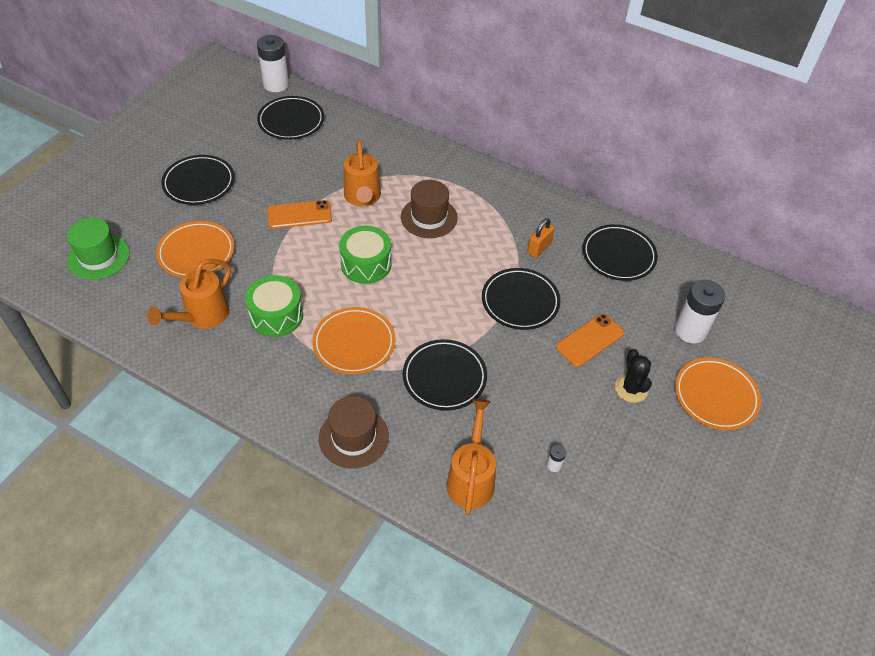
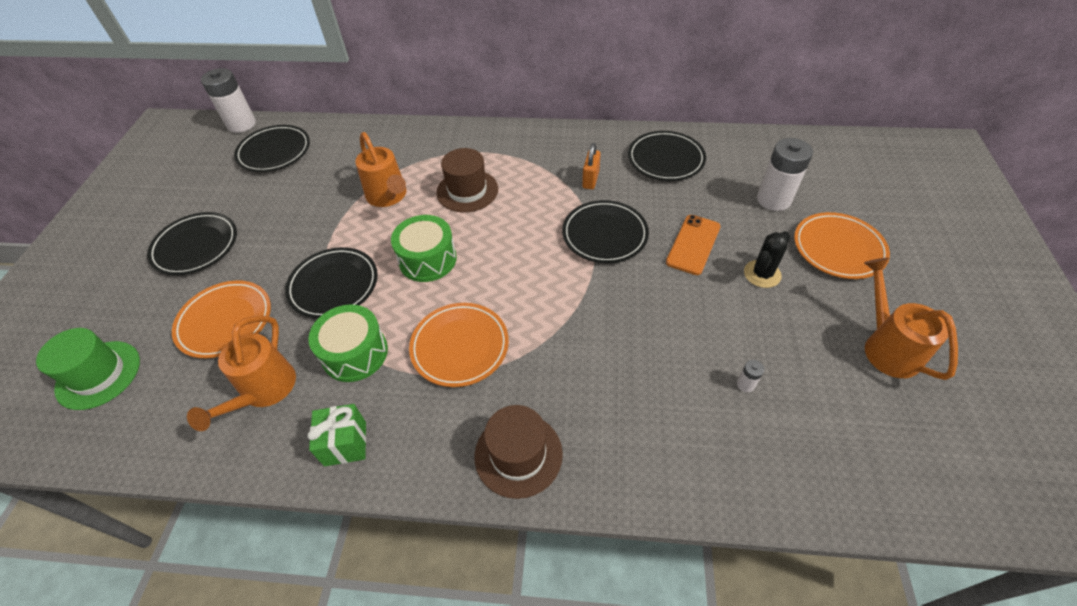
camera: 20 degrees left, 0 degrees up
orange phone [267,200,332,229] -> none
black plate [403,339,487,411] -> black plate moved to [285,247,378,319]
orange watering can [447,399,496,515] -> orange watering can moved to [864,258,958,380]
black cactus [615,349,652,403] -> black cactus turned 75 degrees clockwise [744,231,790,288]
none -> green gift [307,404,366,466]

